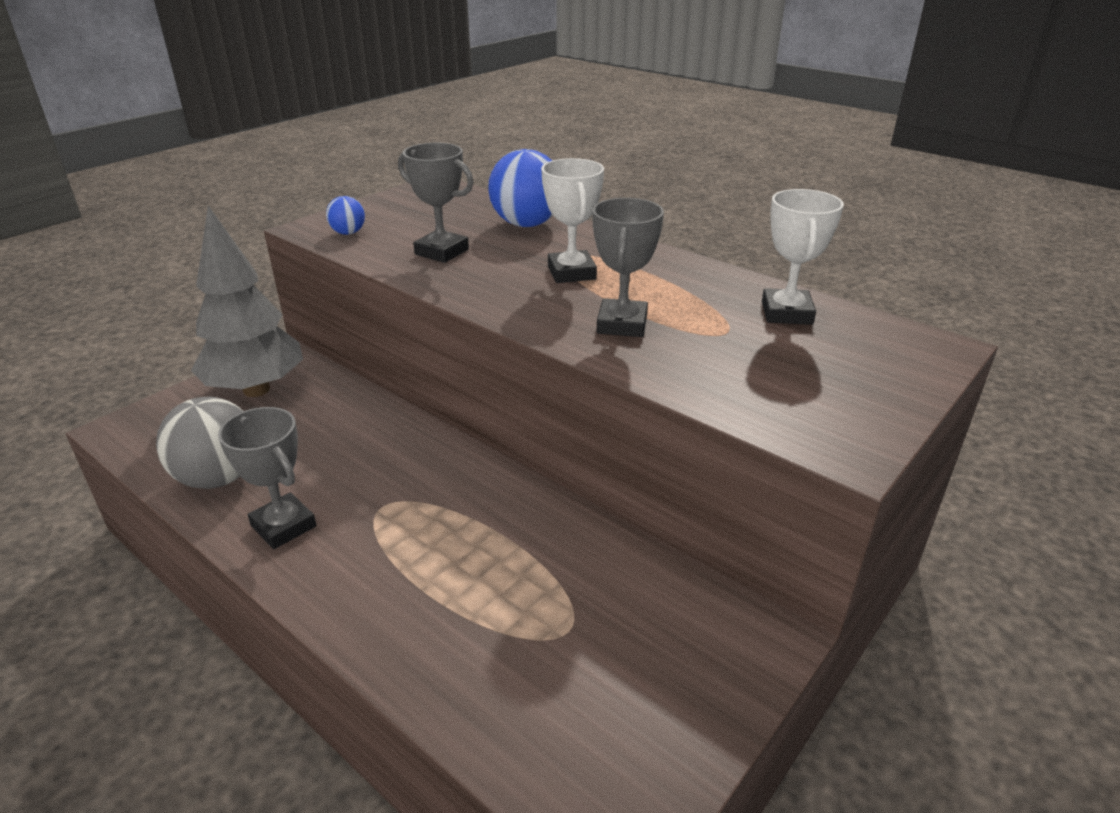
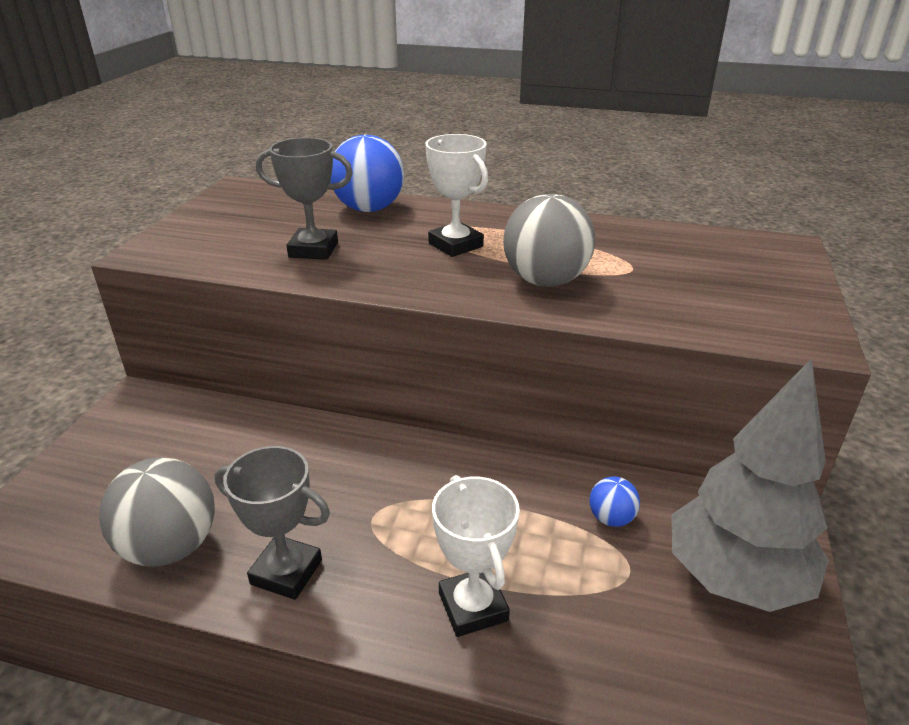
camera: 25 degrees left, 0 degrees up
grey tree [191,206,303,397] -> grey tree moved to [671,358,829,612]
blue ball [326,196,365,235] -> blue ball moved to [590,476,640,527]
grey trophy [592,198,664,337] -> grey ball [503,194,595,287]
white trophy [762,189,844,325] -> white trophy moved to [432,475,520,637]

